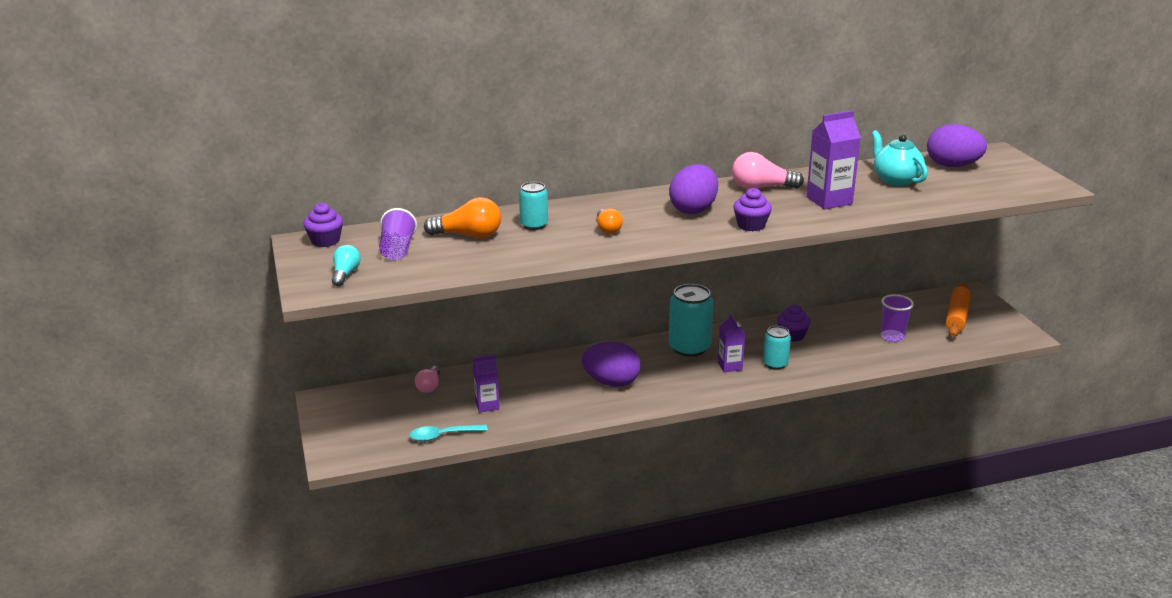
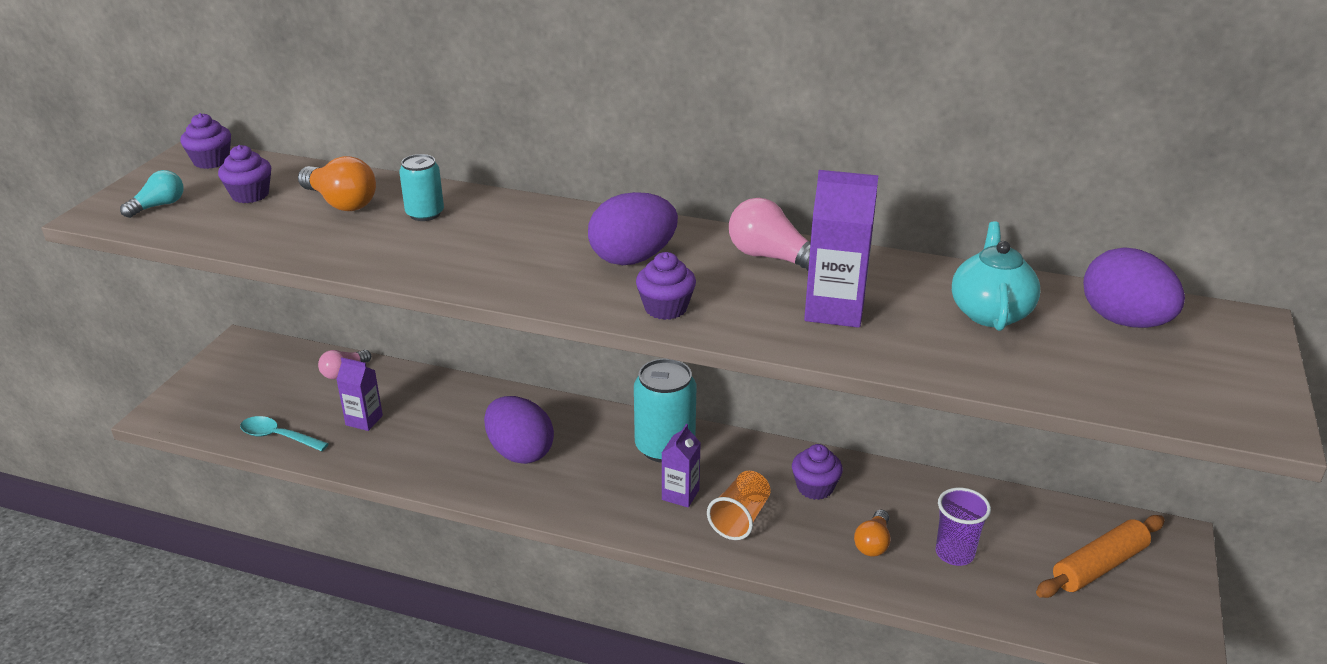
camera: 35 degrees right, 5 degrees up
purple cup [379,208,417,260] -> purple cupcake [218,145,271,203]
orange light bulb [597,209,623,234] -> orange light bulb moved to [854,510,890,557]
turquoise can [763,326,791,370] -> orange cup [707,471,771,540]

